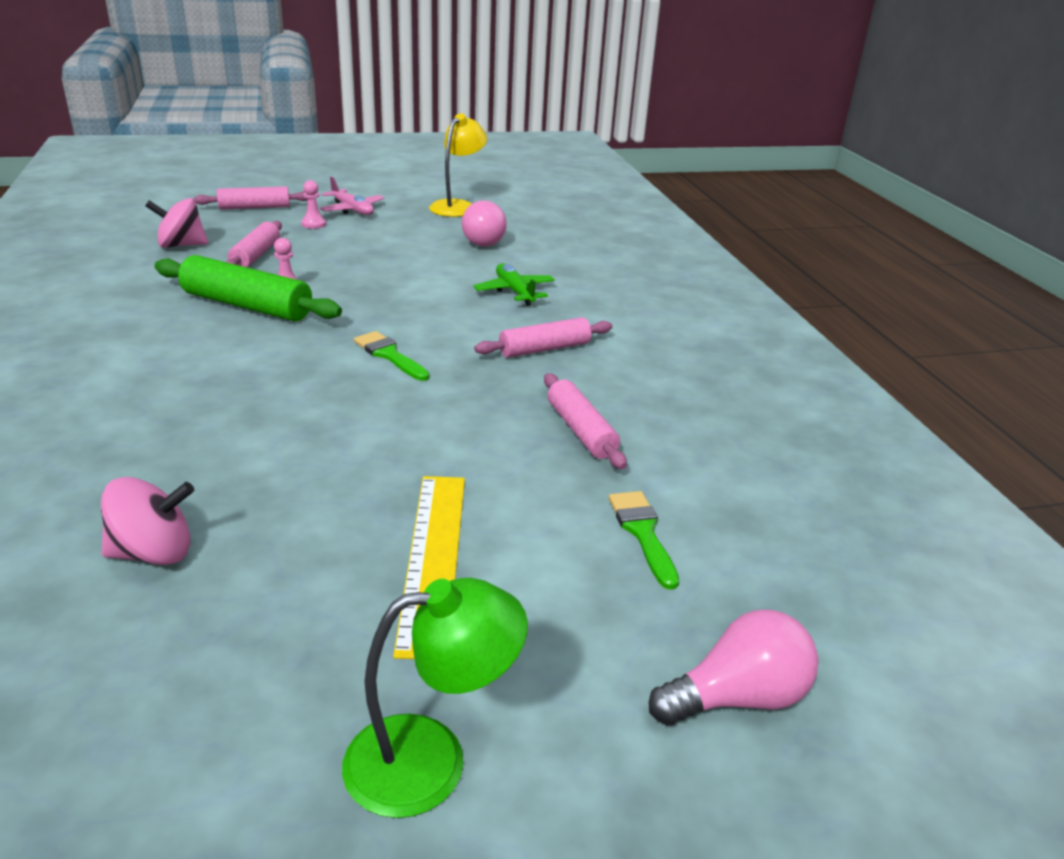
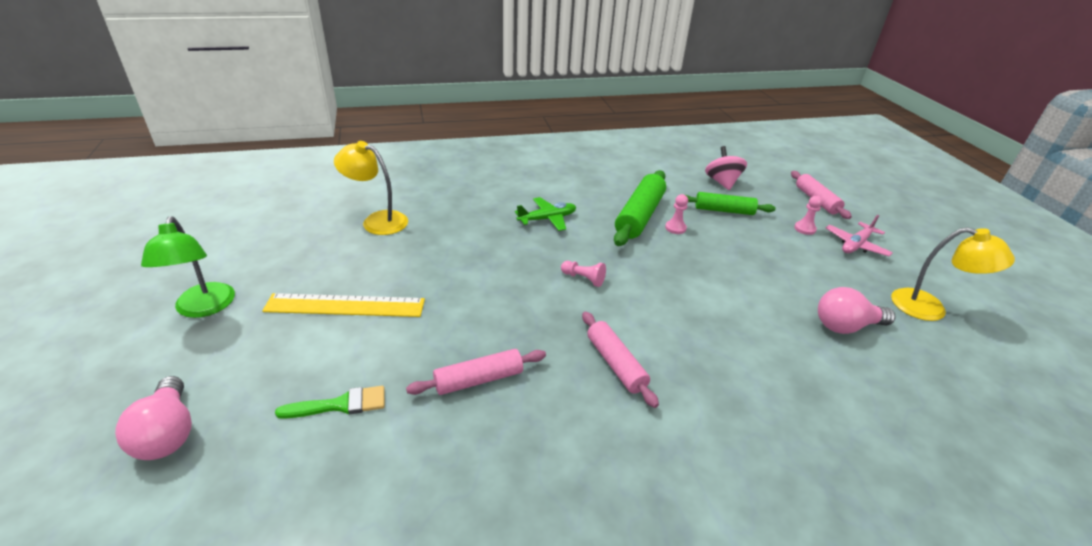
camera: 90 degrees right, 5 degrees up
pink spinning top [101,477,194,565] -> yellow lamp [334,141,408,235]
pink rolling pin [226,221,282,267] -> green rolling pin [686,192,776,215]
green brush [354,331,429,381] -> pink pawn [561,261,606,287]
green plane [473,263,555,306] -> green plane moved to [515,197,576,231]

